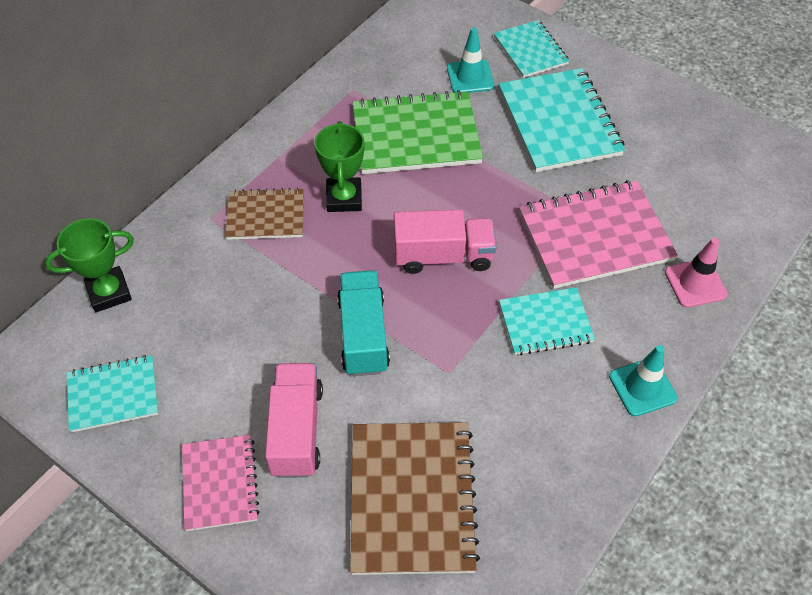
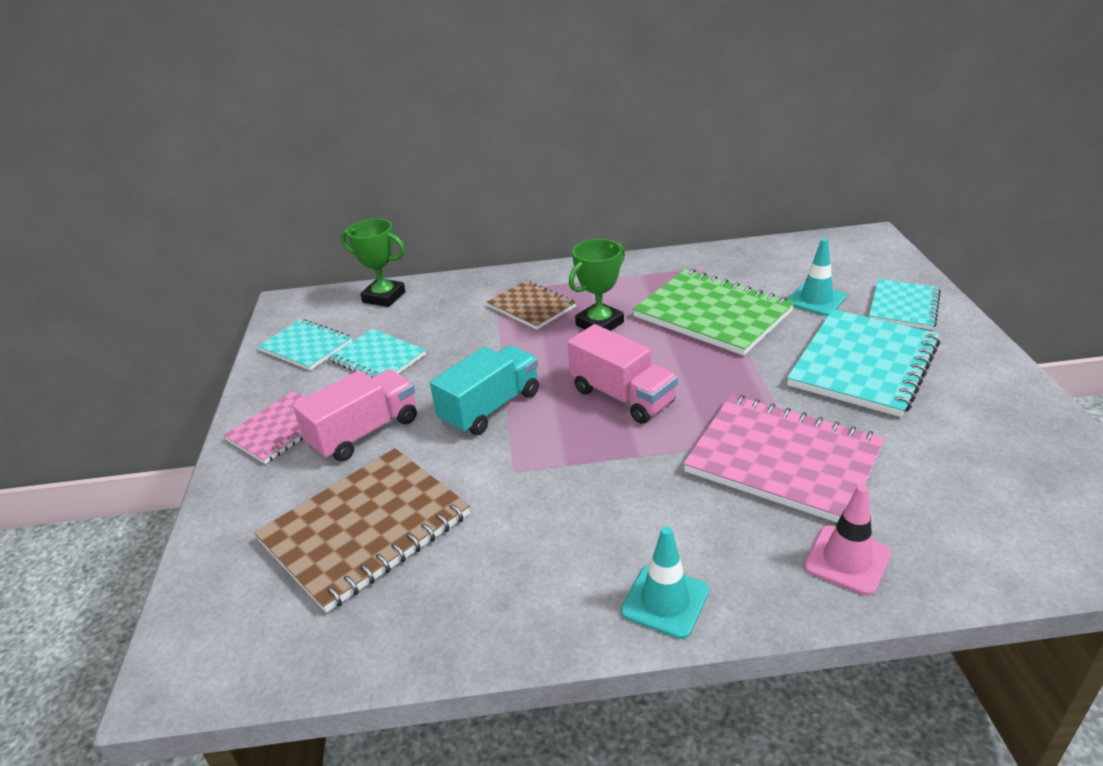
camera: 50 degrees right, 20 degrees down
turquoise notebook [499,287,595,355] -> turquoise notebook moved to [329,329,426,378]

